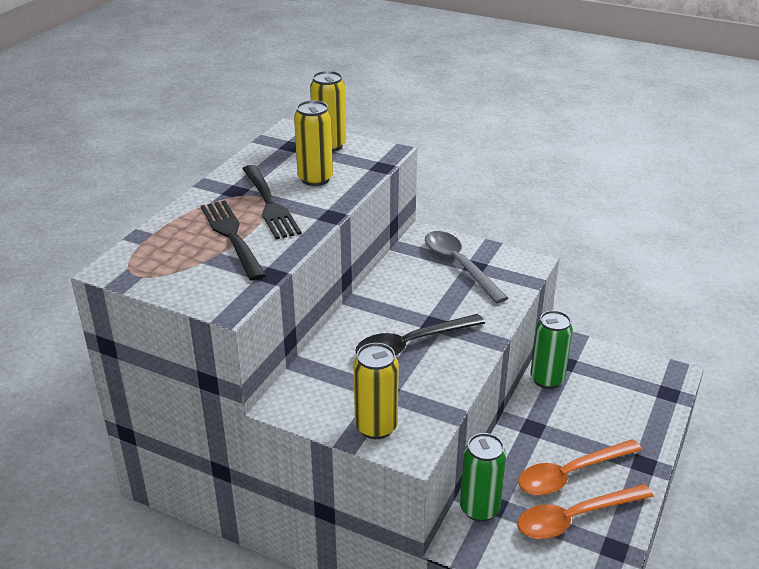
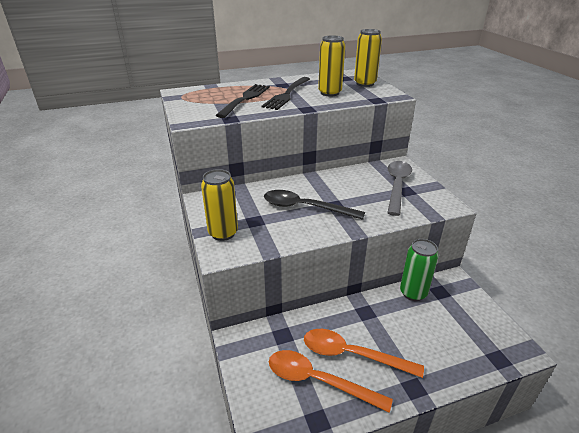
camera: 45 degrees right, 0 degrees up
green can [460,433,506,522] -> none

